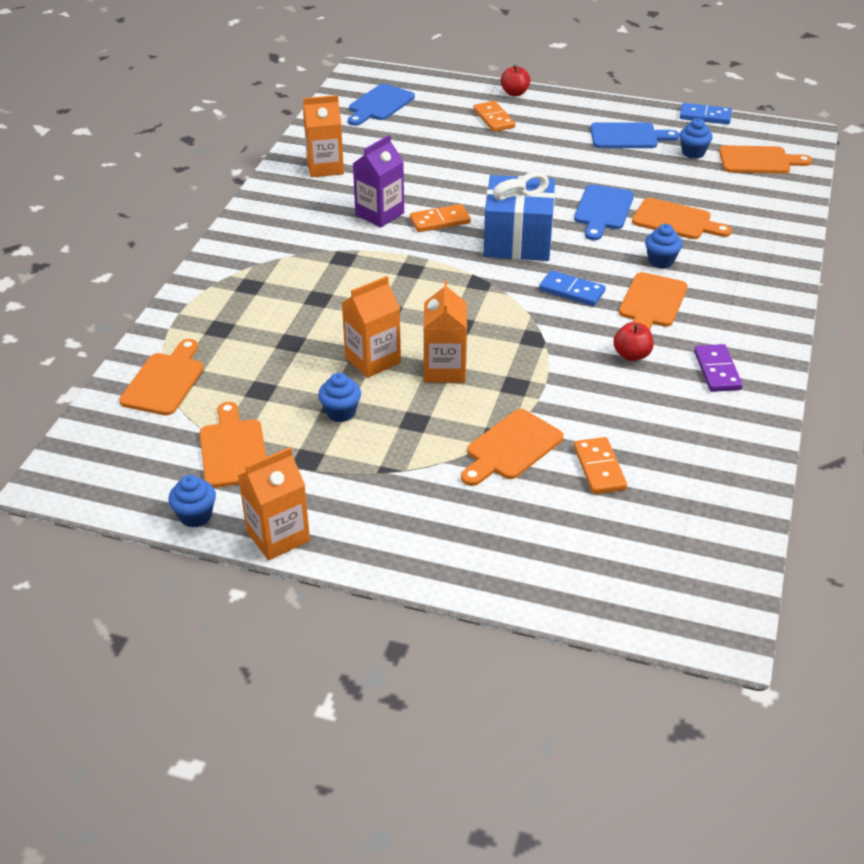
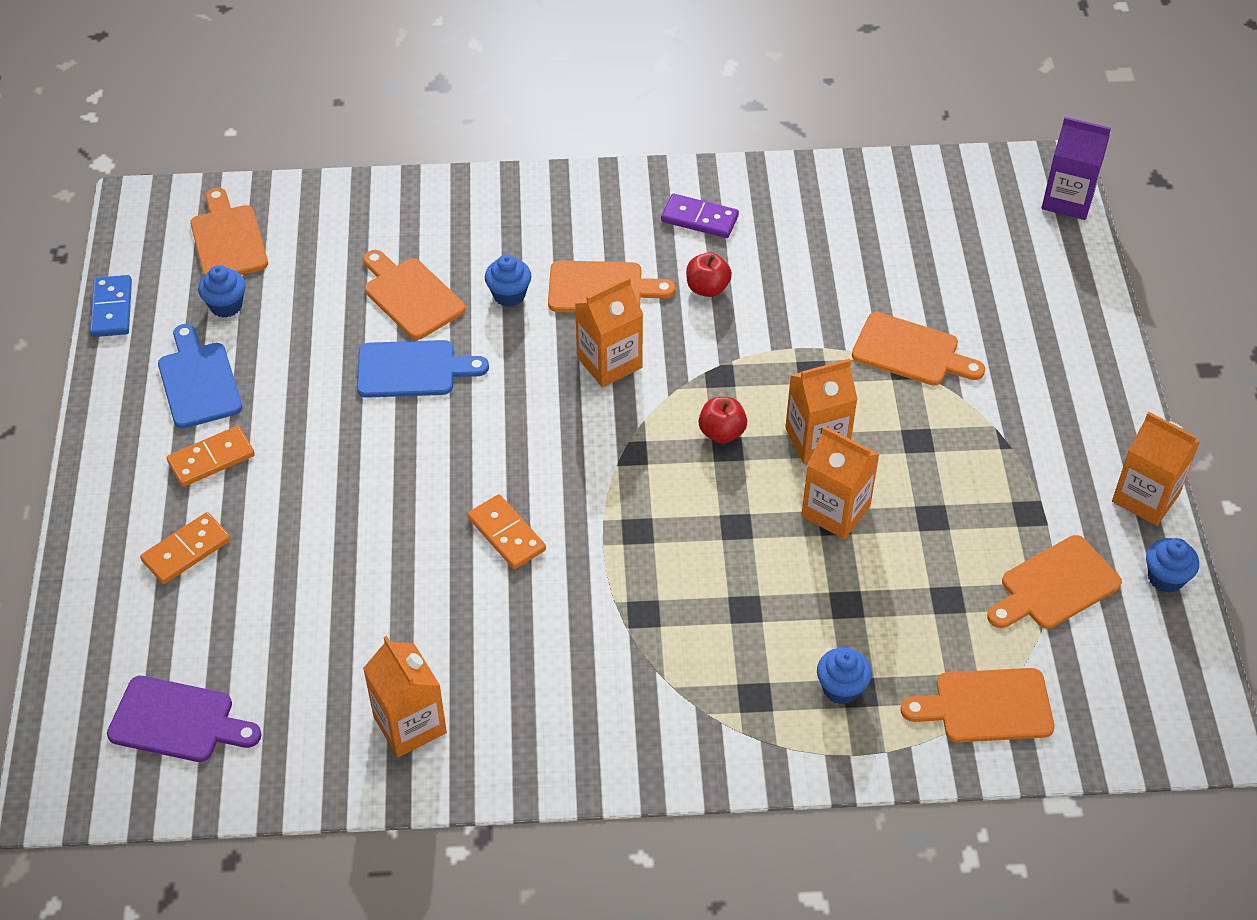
camera: 110 degrees left, 10 degrees up
blue cupcake [318,373,361,422] -> blue cupcake moved to [817,648,872,704]
blue cutting board [348,84,415,126] -> purple cutting board [107,676,262,762]
purple carton [353,135,404,227] -> purple carton moved to [1042,117,1111,220]
blue gift [483,172,555,261] -> none
red apple [501,65,531,96] -> red apple moved to [699,397,747,444]
blue domino [539,270,606,306] -> orange carton [575,277,643,387]
orange domino [574,437,627,494] -> orange domino moved to [167,426,255,487]
orange cutting board [632,198,732,239] -> orange cutting board turned 45 degrees counterclockwise [363,250,465,340]
purple domino [694,344,743,392] -> purple domino turned 45 degrees clockwise [661,194,739,238]

